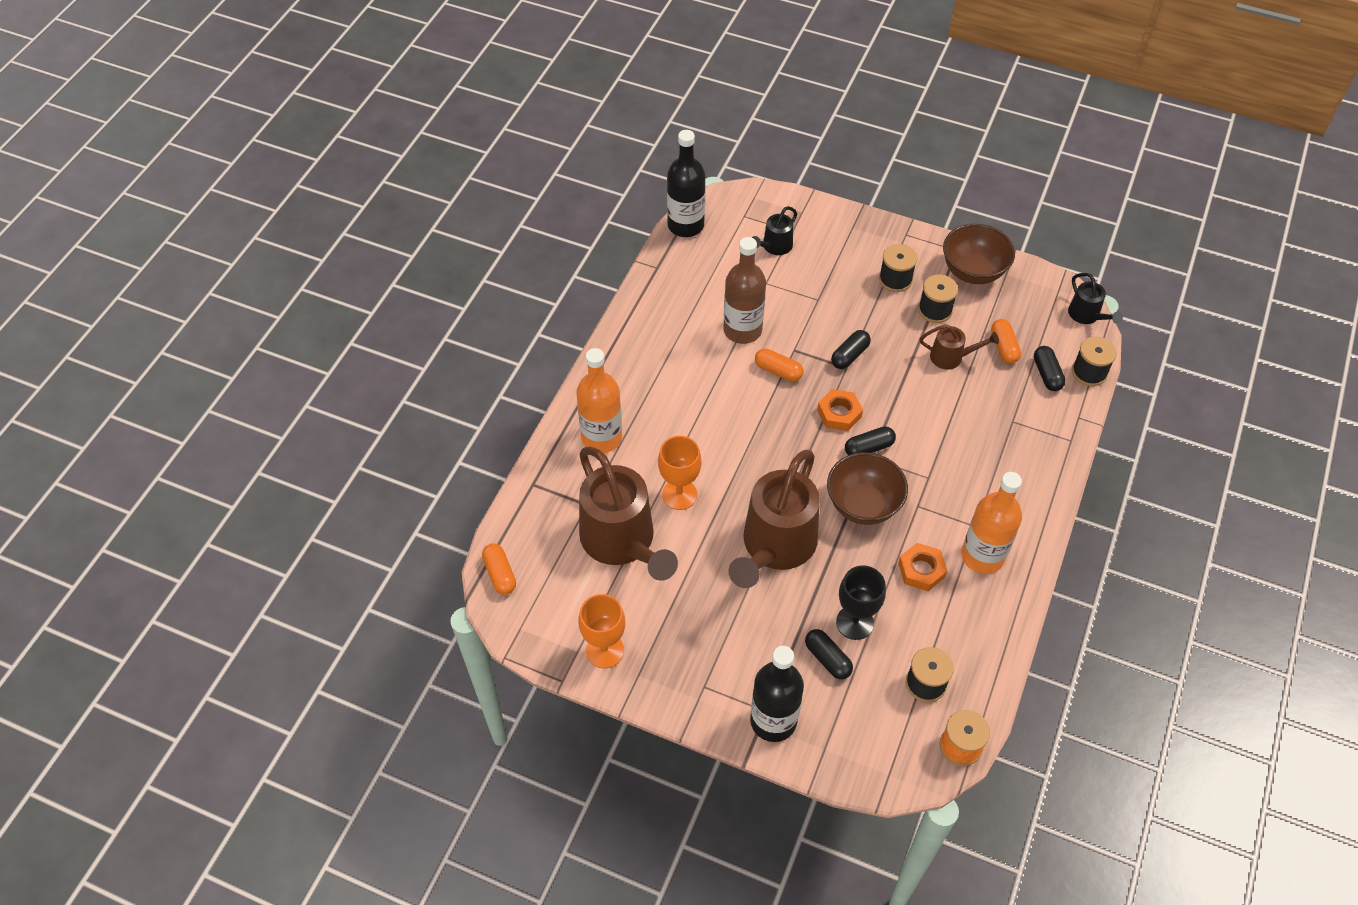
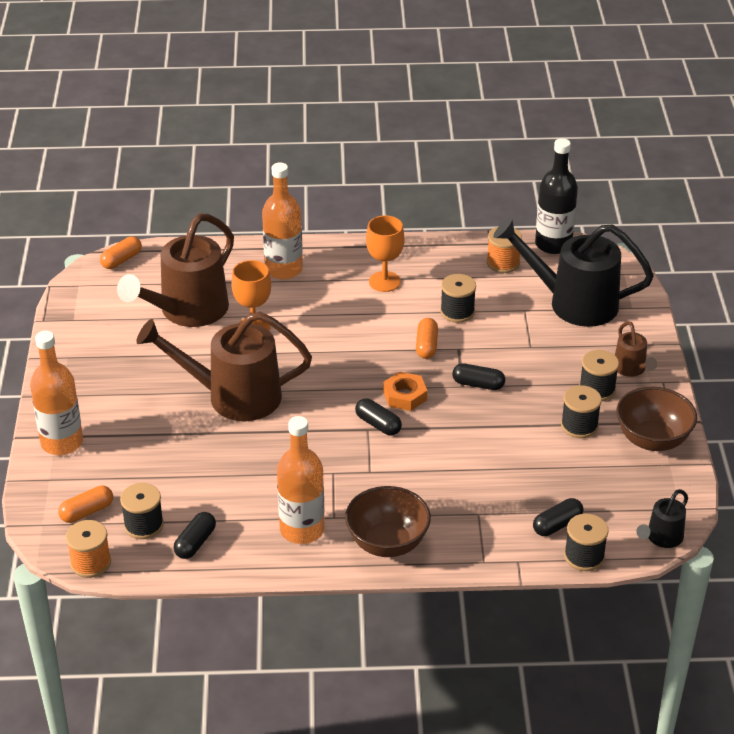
camera: 65 degrees right, 15 degrees down
orange goblet [579,594,625,668] -> orange goblet moved to [366,215,404,292]
brown bottle [724,237,766,344] -> black spool [440,274,476,323]
black bottle [750,646,804,742] -> orange bottle [30,331,83,455]
black watering can [752,206,797,255] -> black watering can [493,217,654,327], size x2.14
black capsule [805,629,853,679] -> black capsule moved to [174,512,216,559]
brown bowl [827,452,908,525] -> brown bowl moved to [345,486,431,557]
black goblet [836,565,886,640] -> none
orange nut [898,543,947,591] -> none
brown watering can [920,324,999,370] -> brown watering can moved to [615,321,657,377]
orange capsule [991,319,1021,364] -> orange capsule moved to [58,486,113,523]
none -> orange spool [487,227,522,273]

